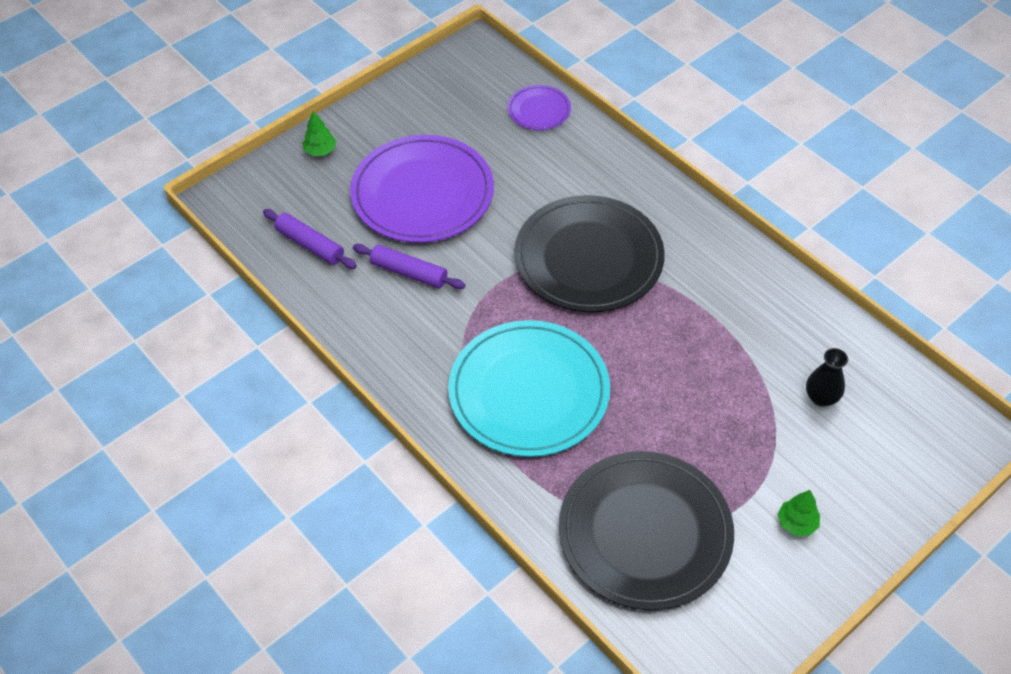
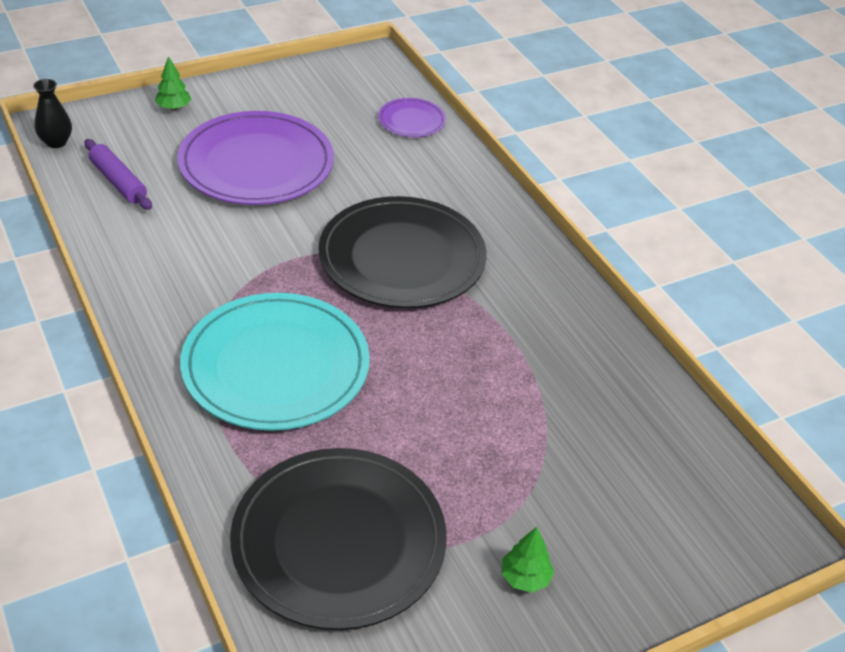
camera: 10 degrees right, 10 degrees down
purple rolling pin [353,244,465,289] -> none
black vase [806,348,848,407] -> black vase moved to [33,79,72,148]

